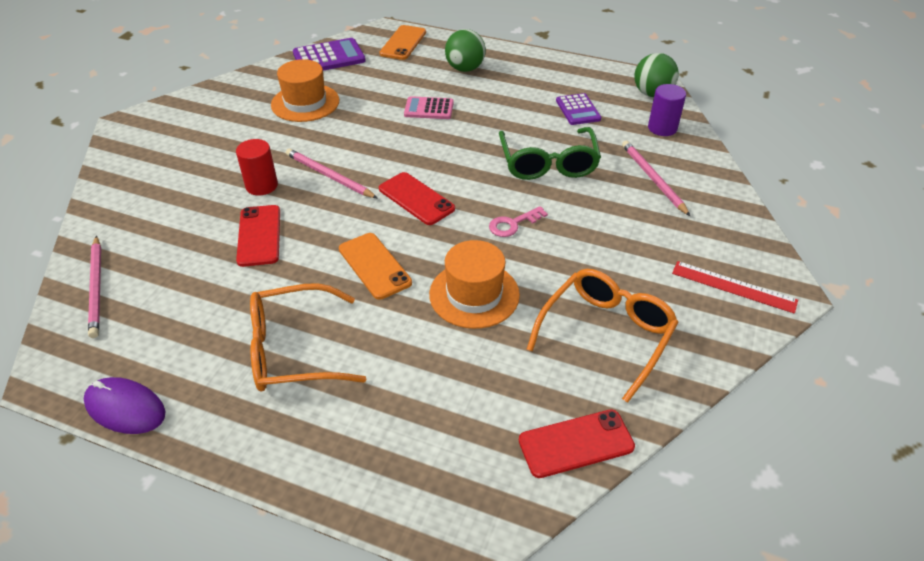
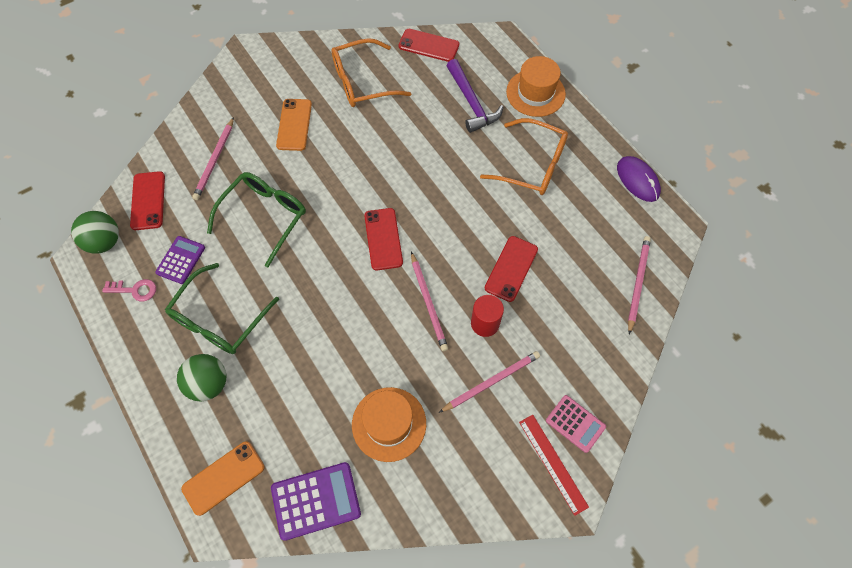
camera: 145 degrees left, 20 degrees up
purple calculator [293,38,366,71] -> purple calculator turned 150 degrees clockwise [271,462,361,541]
orange phone [339,233,412,300] -> orange phone moved to [276,99,312,151]
pink calculator [404,96,454,119] -> pink calculator moved to [546,395,606,453]
orange hat [429,240,520,329] -> orange hat moved to [506,56,566,117]
pink key [489,206,548,237] -> pink key moved to [102,279,156,301]
purple cylinder [648,84,686,136] -> red phone [130,171,165,230]
red ruler [672,261,798,314] -> red ruler moved to [519,415,589,516]
none -> green glasses [165,263,279,354]
none -> pink pencil [439,351,540,413]
none -> purple hammer [447,59,503,133]

